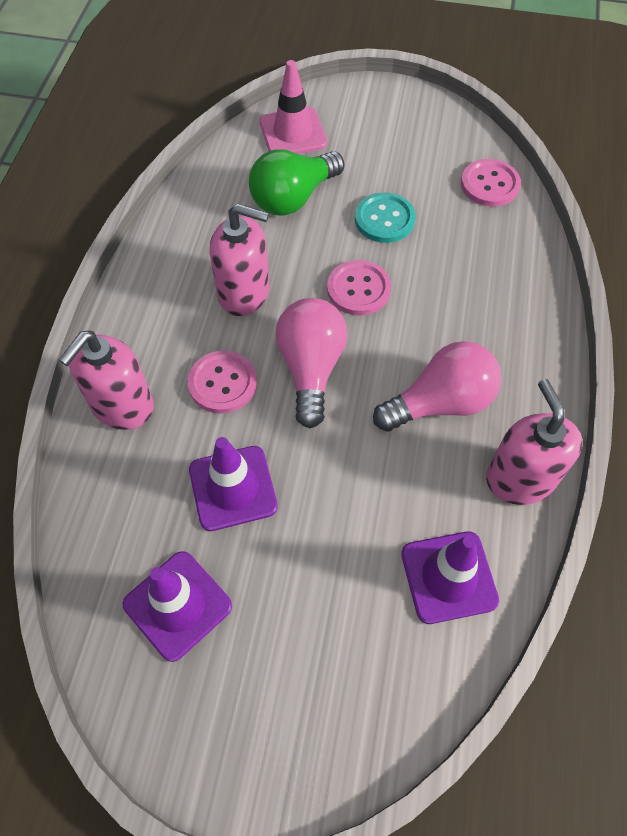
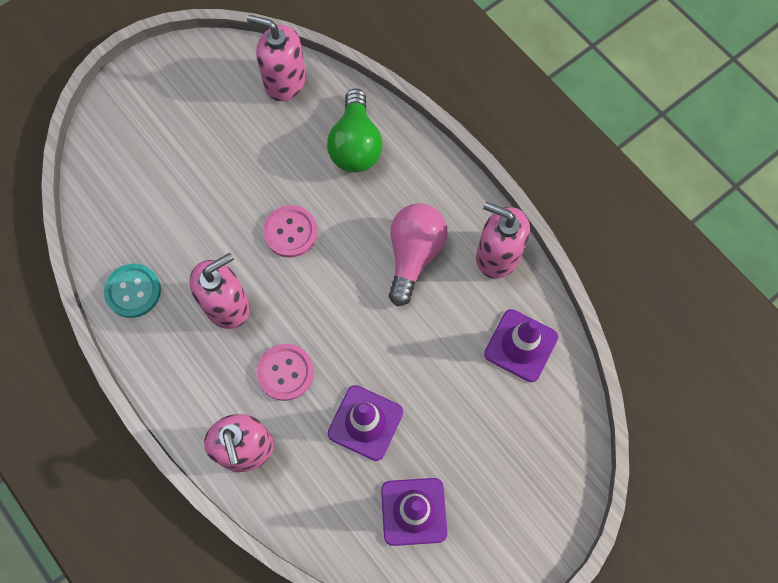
camera: 50 degrees left, 10 degrees up
green light bulb [249,149,345,216] -> green light bulb moved to [327,88,383,173]
pink traffic cone [260,60,327,154] -> none
pink light bulb [276,298,347,428] -> none
turquoise button [355,192,416,243] -> turquoise button moved to [104,264,161,318]
pink button [461,159,521,207] -> pink soap dispenser [247,15,306,101]

